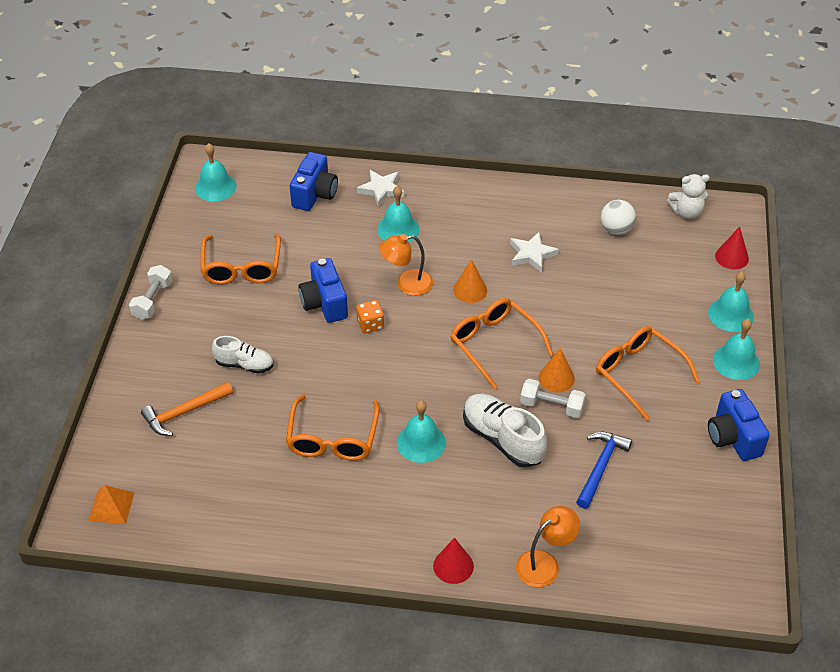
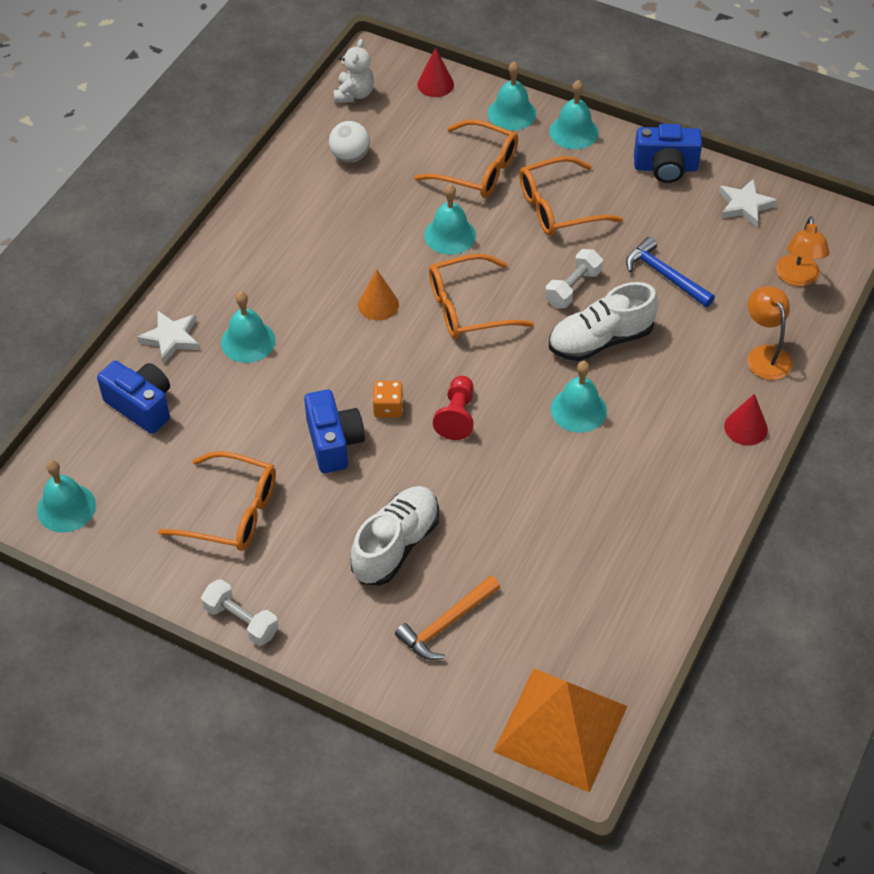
camera: 70 degrees left, 5 degrees up
orange pyramid [88,485,135,524] -> orange pyramid [493,668,627,792], size x2.16
orange hammer [141,382,233,436] -> orange hammer turned 60 degrees clockwise [395,575,500,660]
white shoe [212,336,274,374] -> white shoe [351,486,439,586], size x1.59
orange glasses [286,394,380,461] -> orange glasses moved to [414,119,518,197]
blue camera [298,258,348,323] -> blue camera turned 105 degrees counterclockwise [304,390,365,473]
orange lamp [379,234,433,296] -> orange lamp moved to [776,216,829,286]
white star [510,232,559,273] -> white star moved to [719,178,777,227]
orange cone [539,348,575,392] -> none
none -> turquoise bell [424,184,476,255]
none -> red pawn [433,376,474,440]

